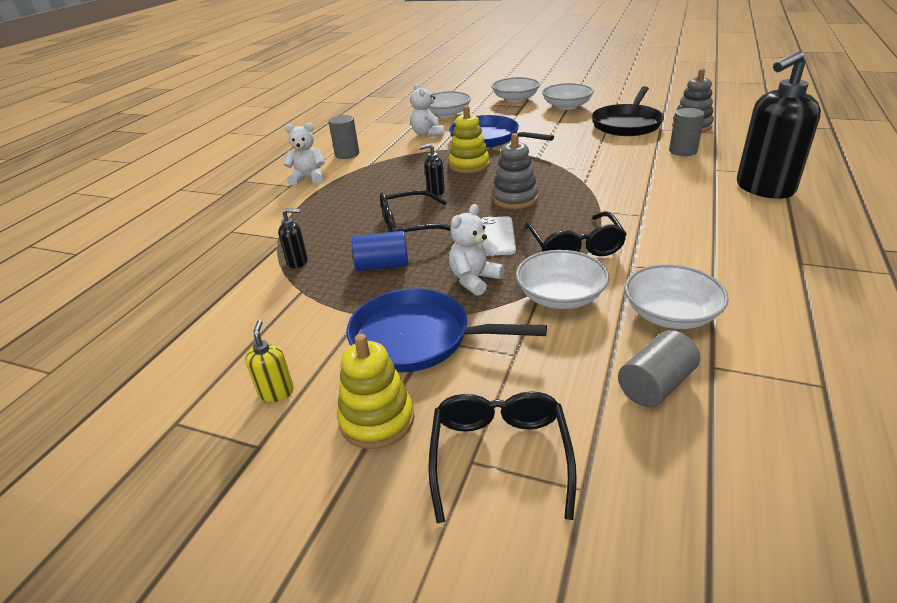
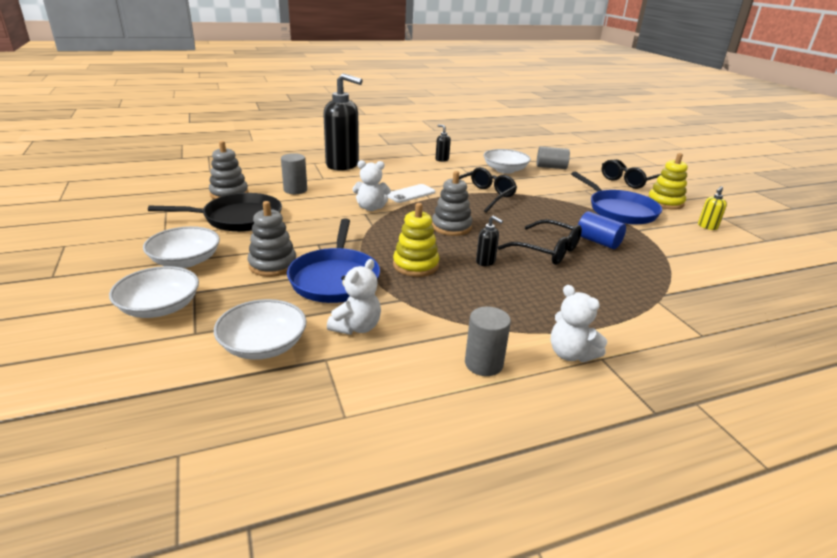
camera: 135 degrees left, 5 degrees down
black soap dispenser [278,208,308,268] -> black soap dispenser moved to [435,124,451,162]
white teddy bear [449,204,504,296] -> white teddy bear moved to [353,160,391,211]
white phone [481,216,516,256] -> white phone moved to [387,184,435,203]
white bowl [516,250,609,309] -> none
none -> grey stacking toy [248,201,296,277]

